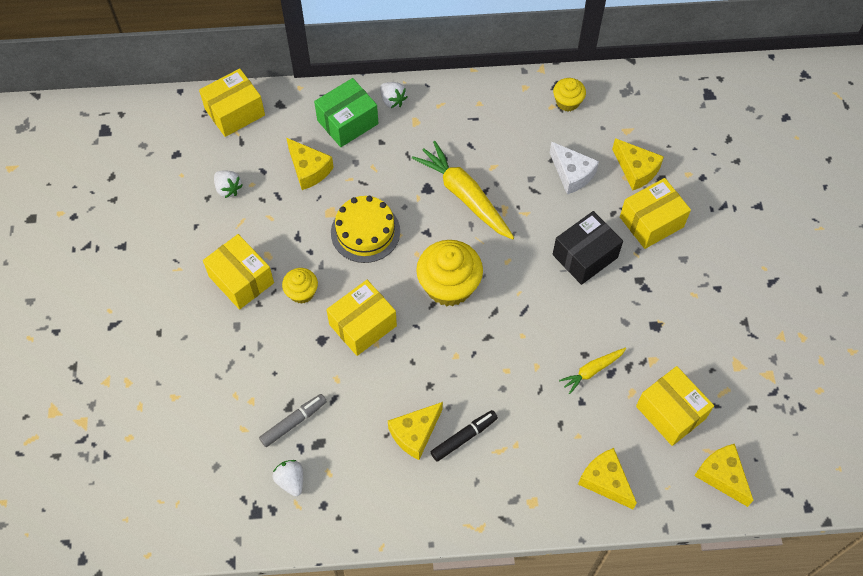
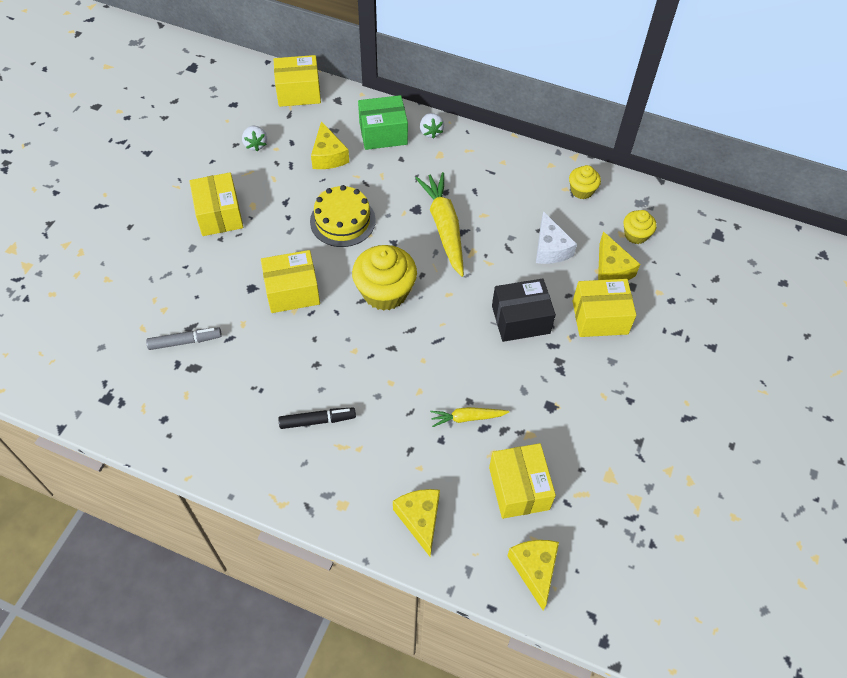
camera: 25 degrees right, 5 degrees down
white strawberry [272,460,303,496] -> none
yellow cupcake [282,268,318,304] -> yellow cupcake moved to [623,210,657,244]
yellow cheese [388,402,443,460] -> none

